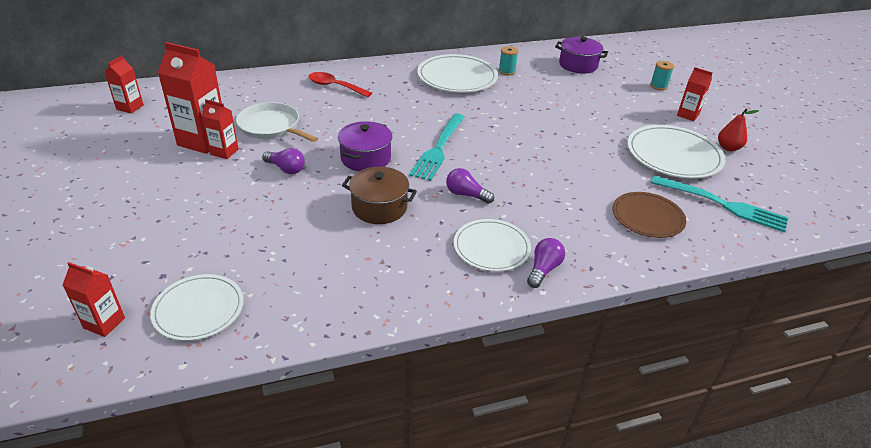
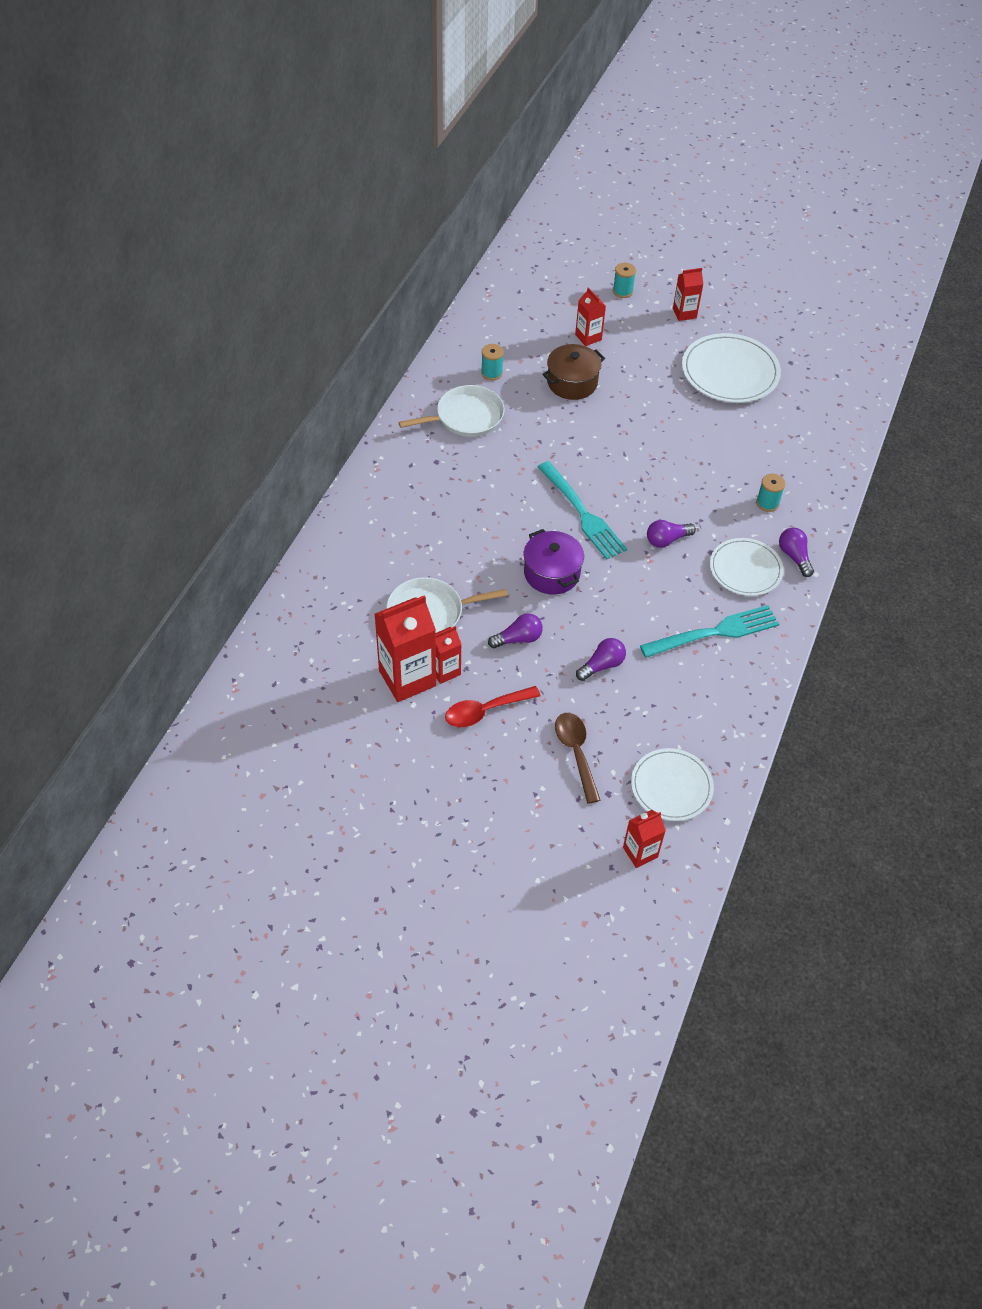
camera: 50 degrees left, 15 degrees up
red carton [104,55,144,114] -> red carton moved to [575,287,606,346]
red spoon [309,72,372,97] -> red spoon moved to [445,686,541,727]
brown pot [342,167,417,224] -> brown pot moved to [542,344,605,400]
white plate [417,54,498,93] -> white pan [398,385,505,437]
purple pot [555,37,608,73] -> none
brown plate [613,192,686,238] -> none
turquoise fork [651,175,788,232] -> turquoise fork moved to [640,605,779,658]
red pear [718,109,759,151] -> none
none -> brown spoon [555,713,600,804]
none -> purple light bulb [576,638,626,681]
none -> turquoise spool [756,474,786,512]

